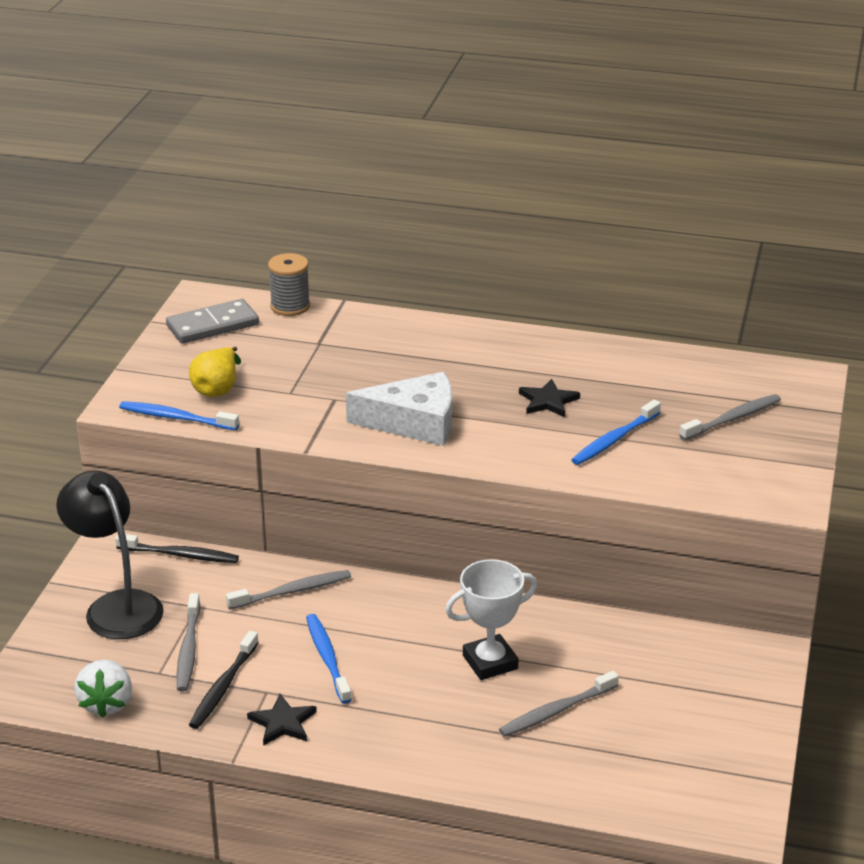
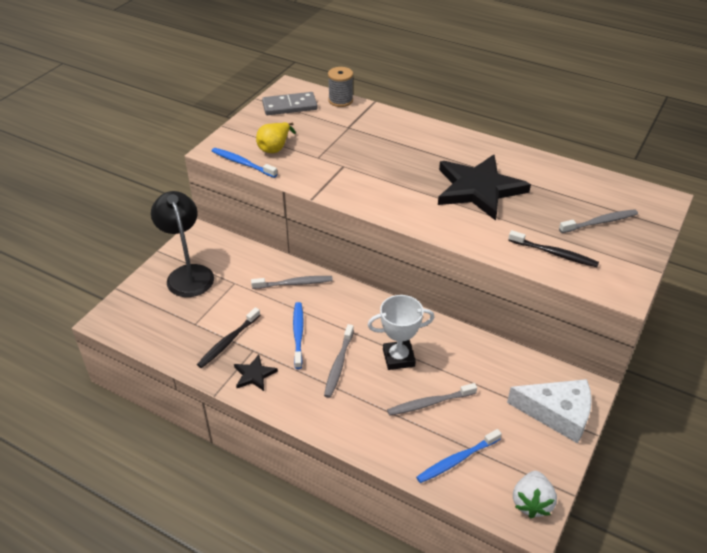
camera: 15 degrees right, 10 degrees up
white strawberry [74,660,132,718] -> white strawberry moved to [513,471,557,518]
black toothbrush [115,534,239,563] -> black toothbrush moved to [508,230,599,267]
grey toothbrush [177,593,200,691] -> grey toothbrush moved to [324,324,354,398]
white cheese [346,372,452,446] -> white cheese moved to [507,379,592,444]
black star [519,379,580,417] -> black star [438,155,531,221], size x2.32
blue toothbrush [571,400,661,465] -> blue toothbrush moved to [416,429,502,483]

